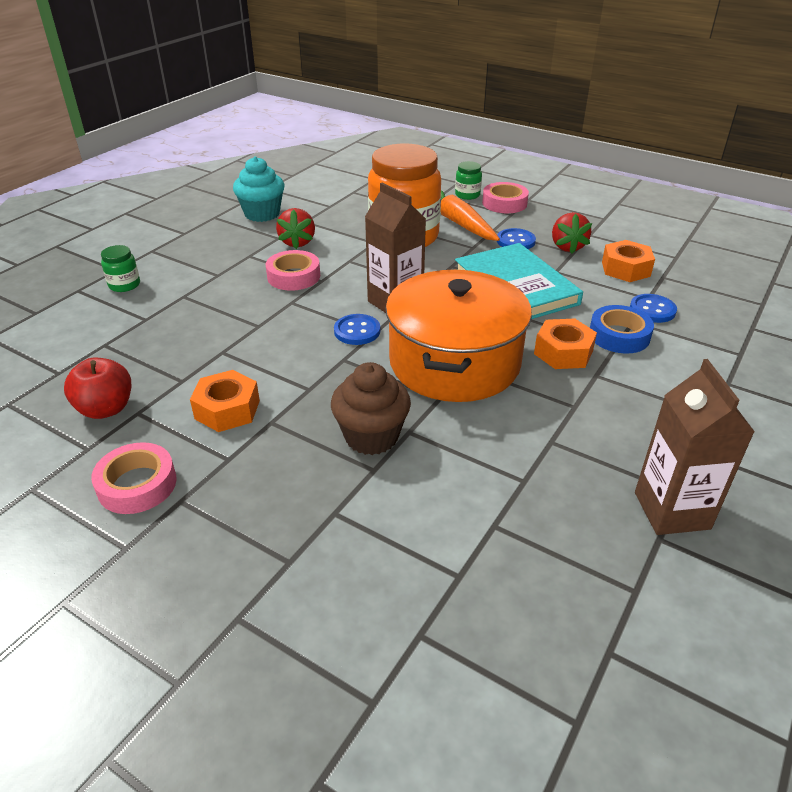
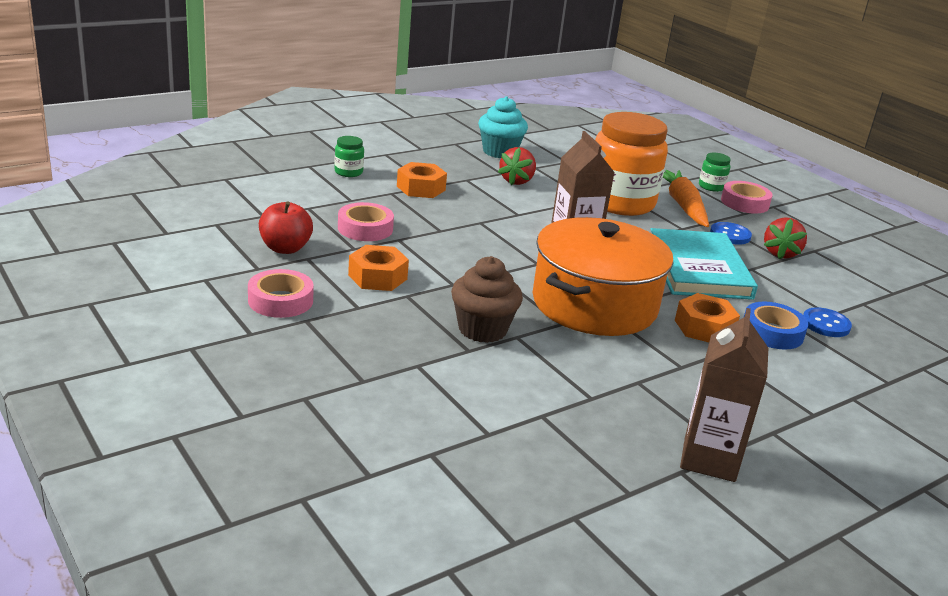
camera: 20 degrees right, 10 degrees down
pink tape [265,250,320,291] -> pink tape moved to [338,202,394,241]
blue button [334,314,380,345] -> none
orange nut [602,240,655,282] -> orange nut moved to [397,162,447,198]

